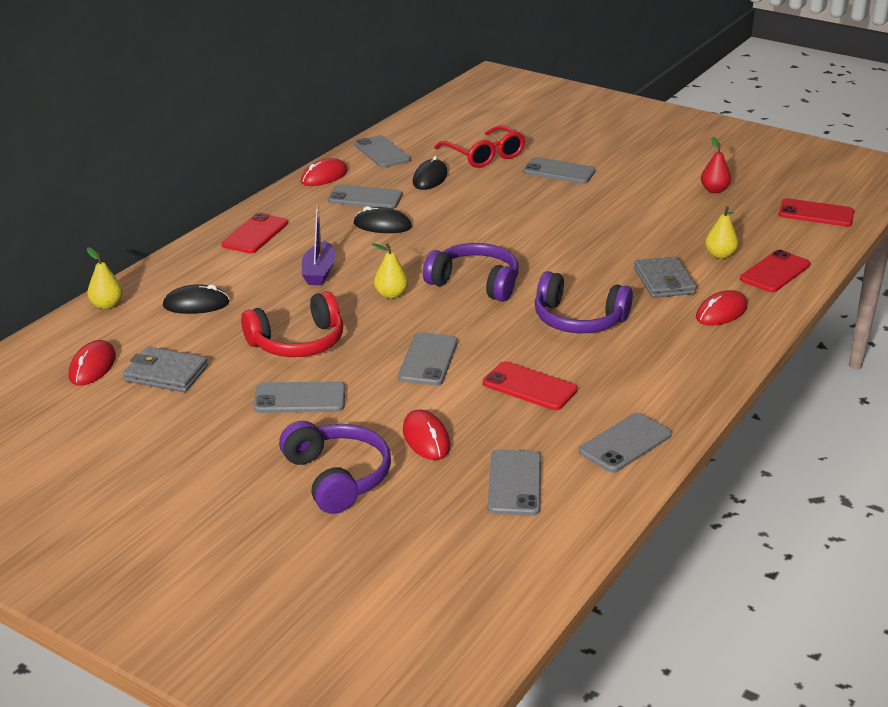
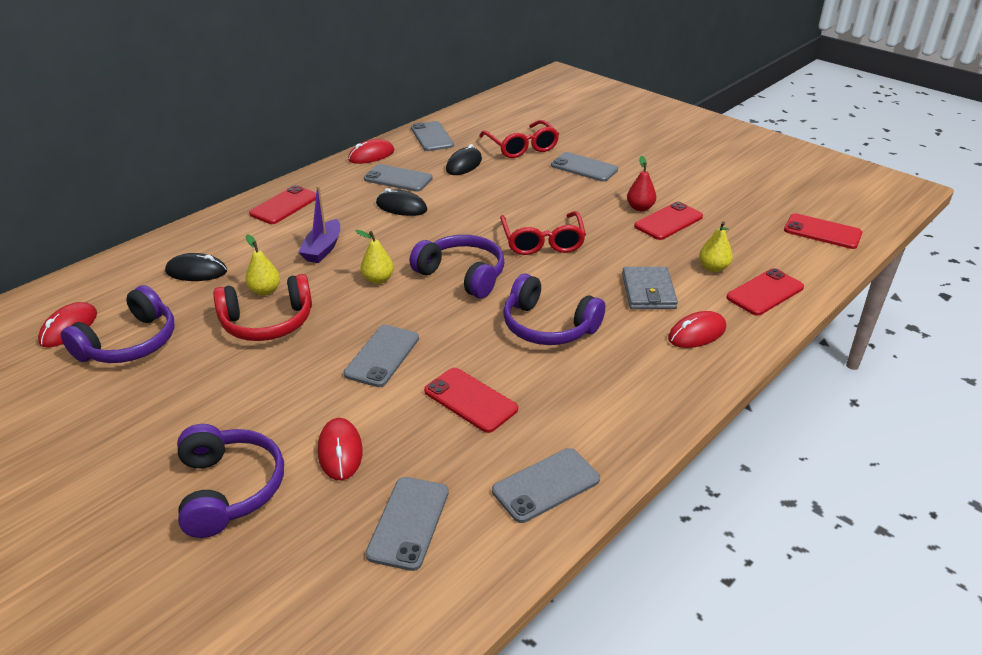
camera: 10 degrees right, 5 degrees up
yellow pear [87,247,123,309] -> yellow pear moved to [245,234,280,295]
grey wallet [123,347,208,392] -> purple headphones [61,285,175,363]
grey phone [253,382,345,413] -> none
red pear [701,137,731,193] -> red pear moved to [627,156,656,211]
none -> red glasses [500,211,586,255]
none -> red phone [634,202,703,240]

